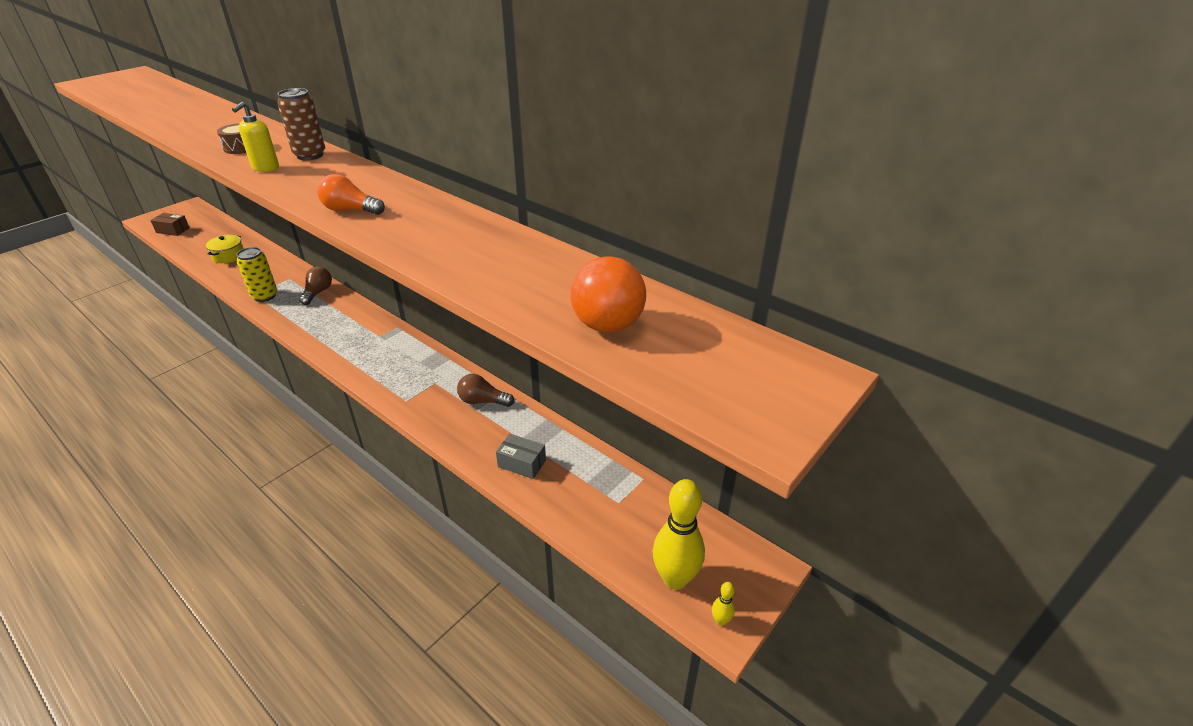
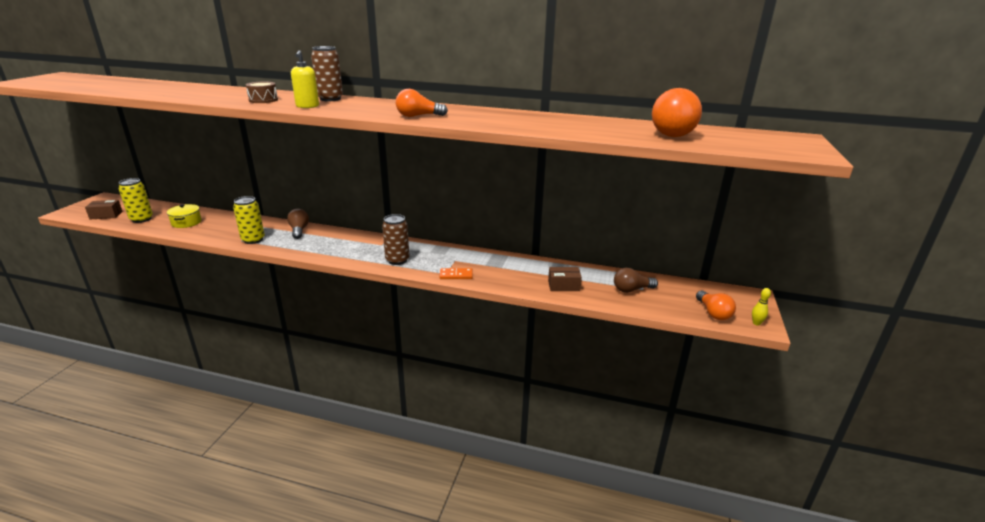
camera: 25 degrees left, 10 degrees down
brown light bulb [457,374,514,407] -> brown light bulb moved to [614,268,658,293]
grey box [496,434,546,479] -> brown box [548,267,582,291]
yellow bowling pin [653,479,705,590] -> orange light bulb [696,291,736,320]
none -> yellow can [119,178,153,223]
none -> brown can [382,214,409,265]
none -> orange domino [440,268,473,279]

